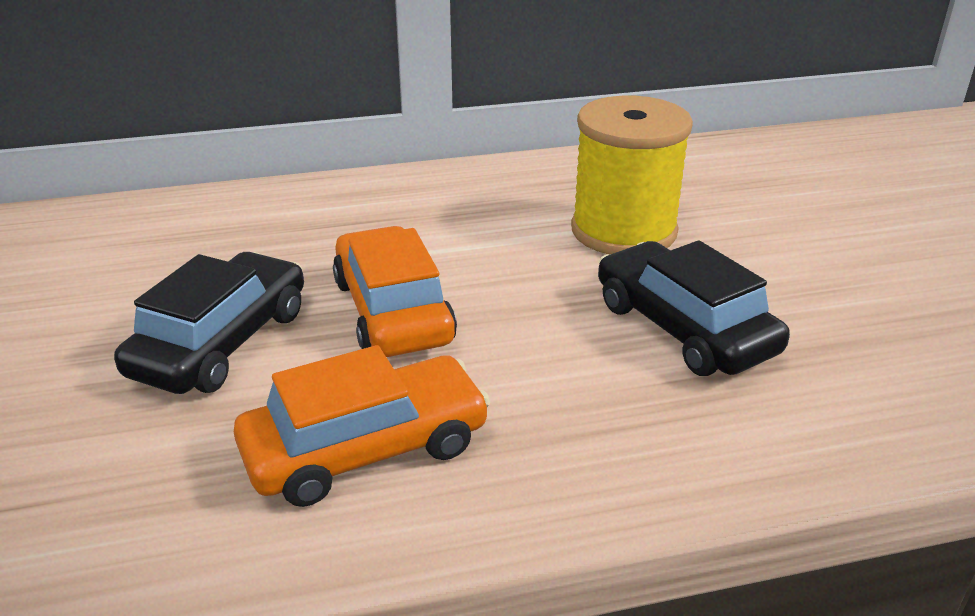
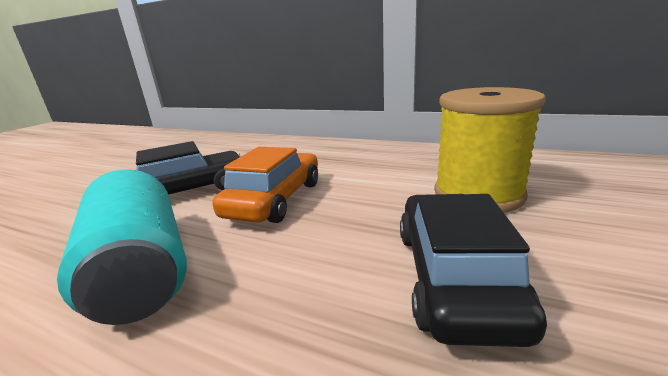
camera: 40 degrees right, 10 degrees down
orange car [234,345,490,507] -> turquoise can [57,169,187,325]

